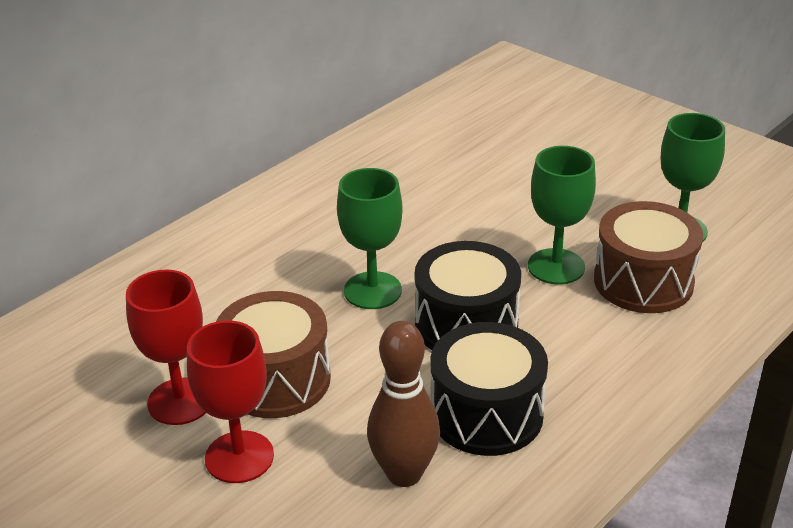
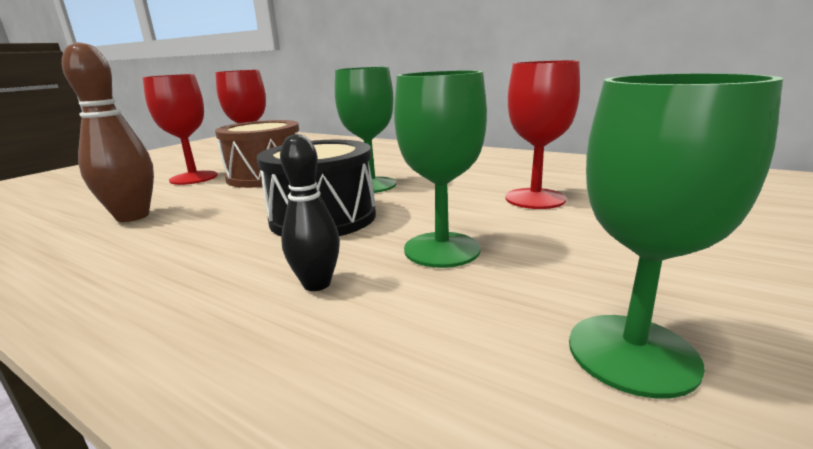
camera: 80 degrees right, 15 degrees down
black drum [431,322,548,456] -> none
brown drum [594,201,703,313] -> none
none -> black bowling pin [280,134,340,291]
none -> red goblet [505,60,580,209]

